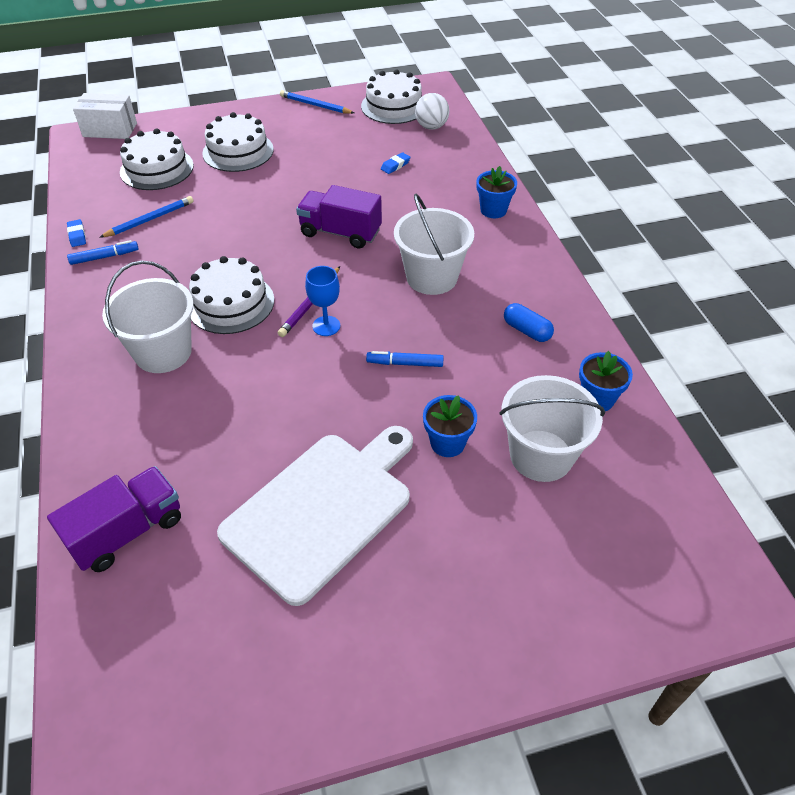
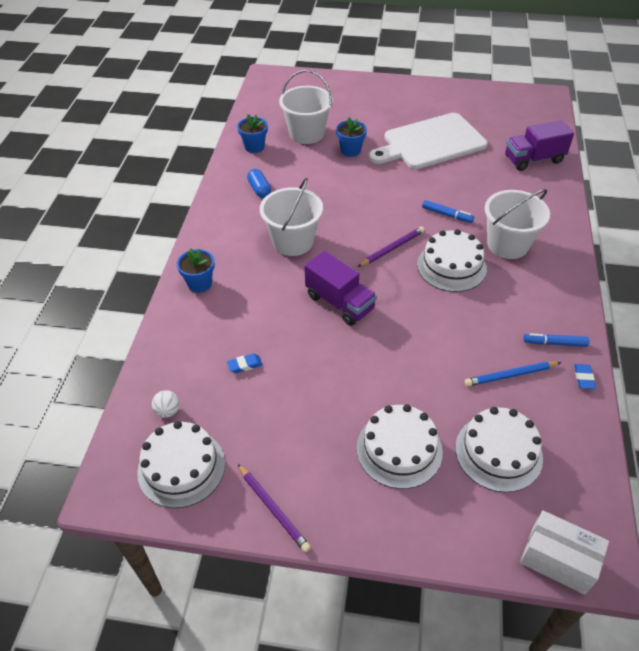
camera: 155 degrees left, 0 degrees up
blue pencil [280,90,354,114] -> purple pencil [238,464,311,552]
blue goblet [305,266,340,336] -> none
blue marker [366,351,444,367] -> blue marker moved to [422,200,474,223]
white ball [415,93,449,130] -> white ball [152,390,179,418], size x0.66

